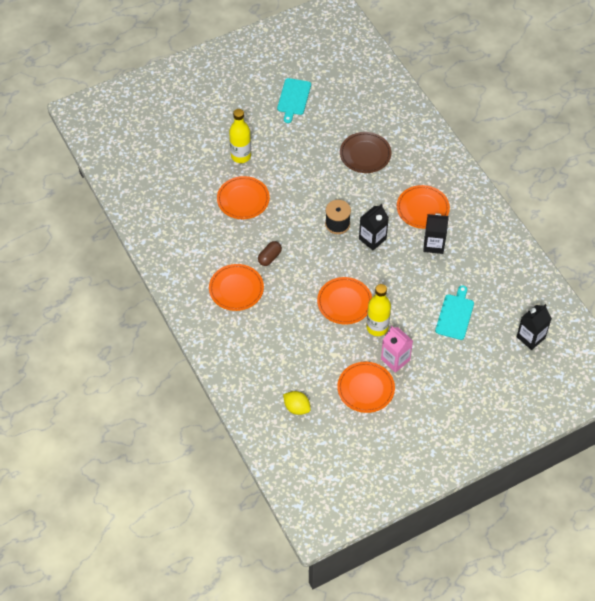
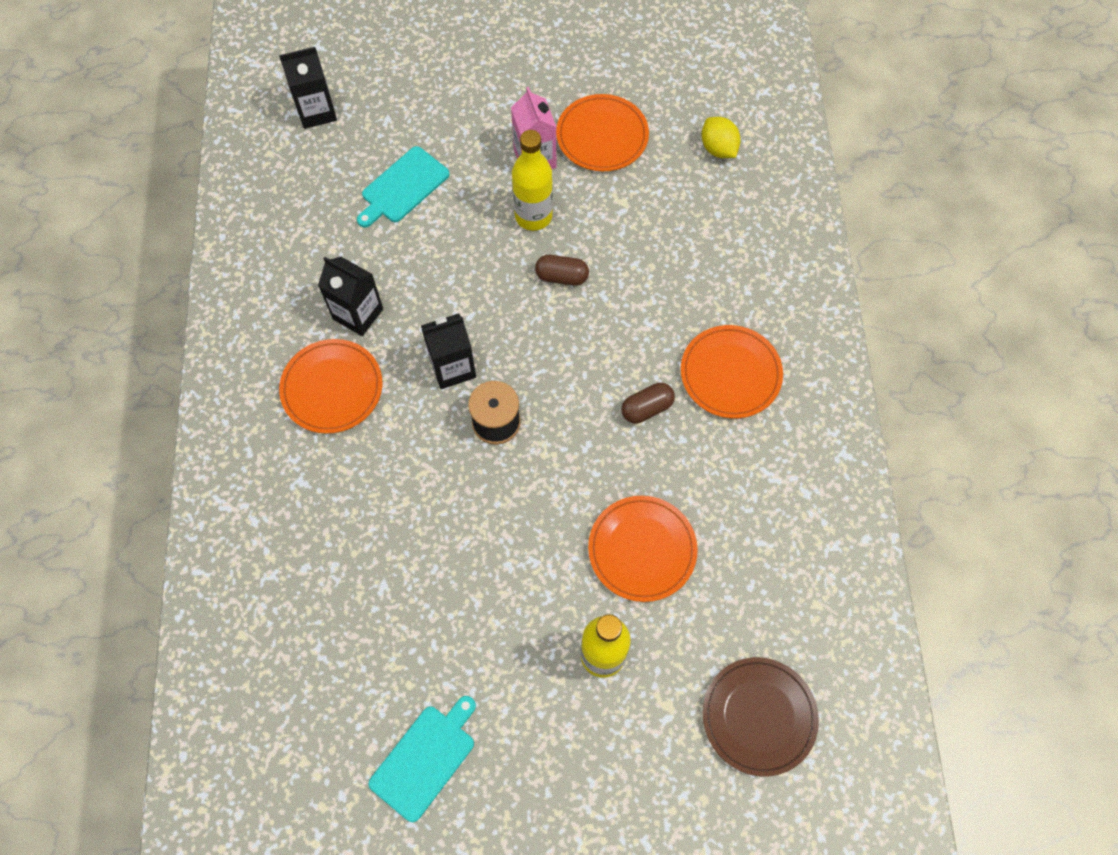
camera: 155 degrees left, 10 degrees up
orange plate [317,277,372,324] -> brown capsule [535,255,589,286]
brown plate [340,132,391,173] -> brown plate moved to [703,657,819,777]

